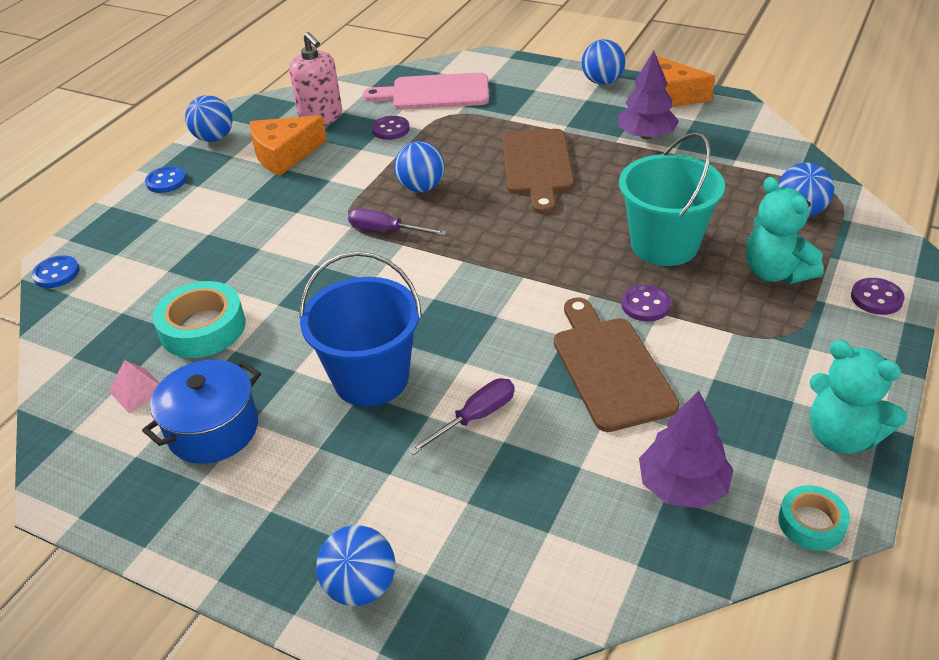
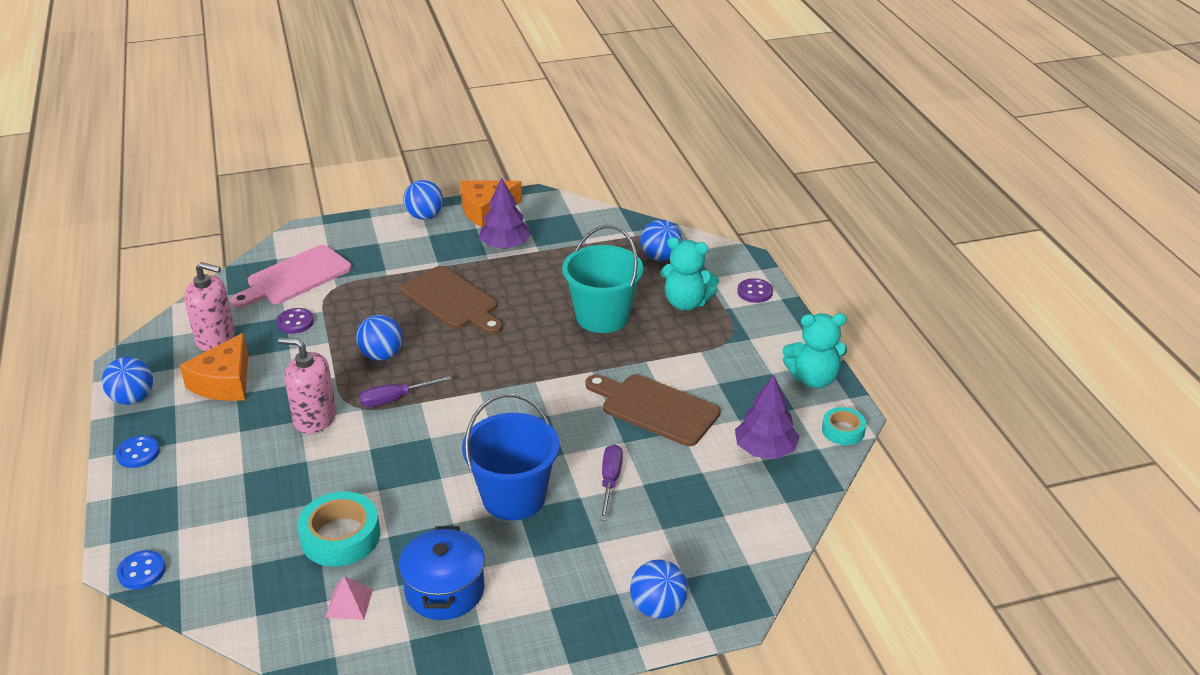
camera: 45 degrees left, 5 degrees down
purple button [622,284,671,321] -> none
none -> pink soap dispenser [278,337,336,434]

